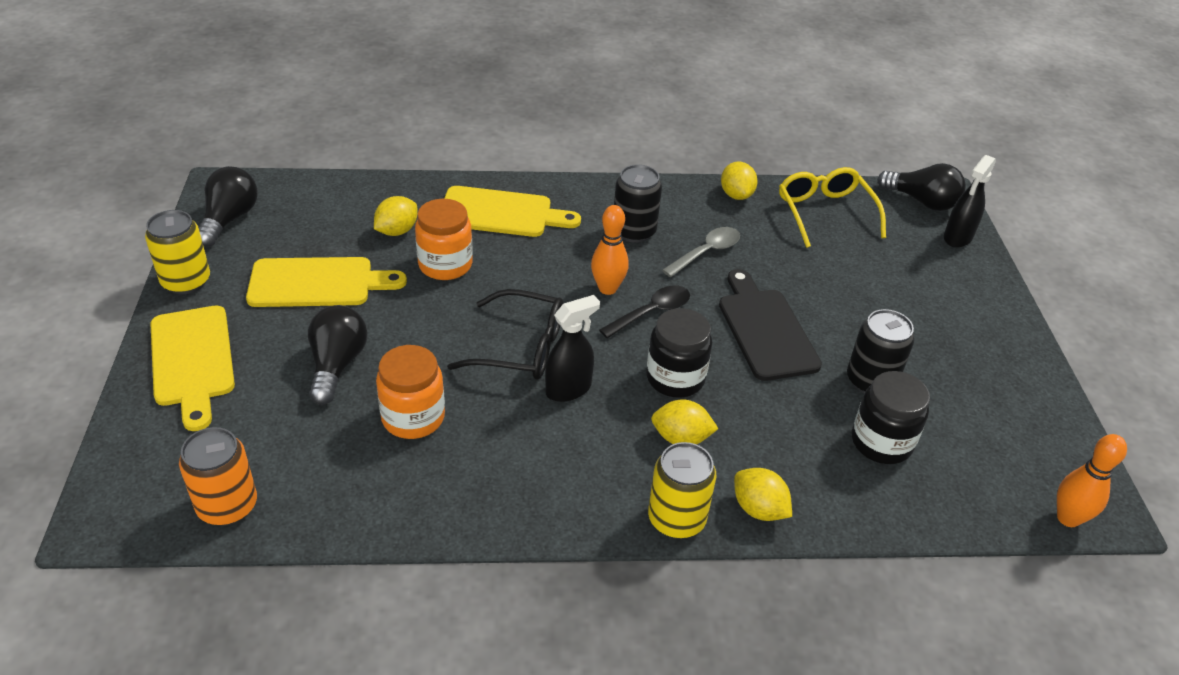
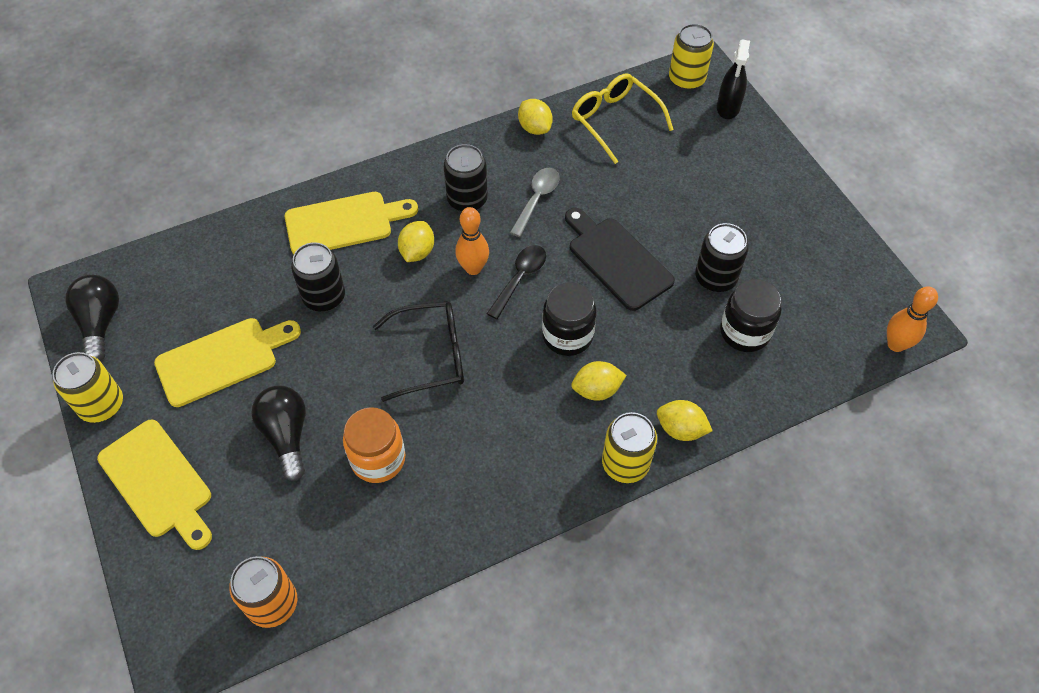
camera: 20 degrees left, 15 degrees up
yellow lemon [374,196,418,236] -> yellow lemon moved to [398,221,434,262]
orange jar [415,199,473,280] -> black can [291,242,345,312]
black spray bottle [545,295,600,402] -> none
black light bulb [877,163,966,211] -> yellow can [669,24,714,90]

